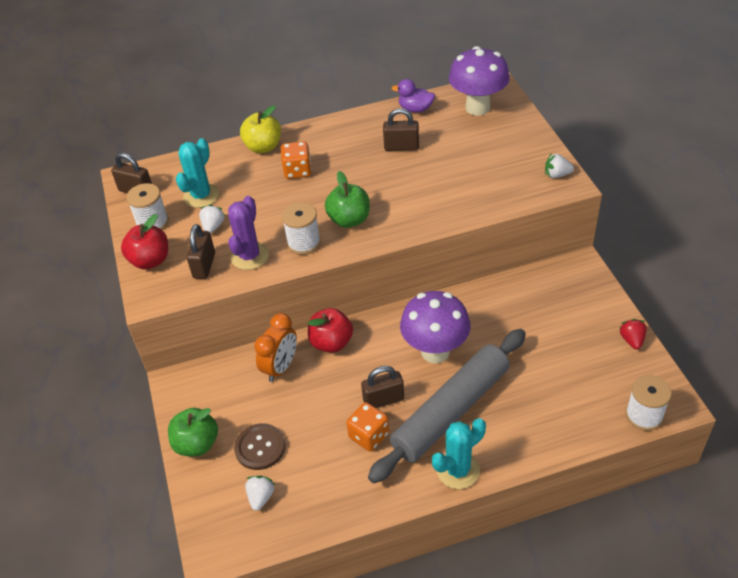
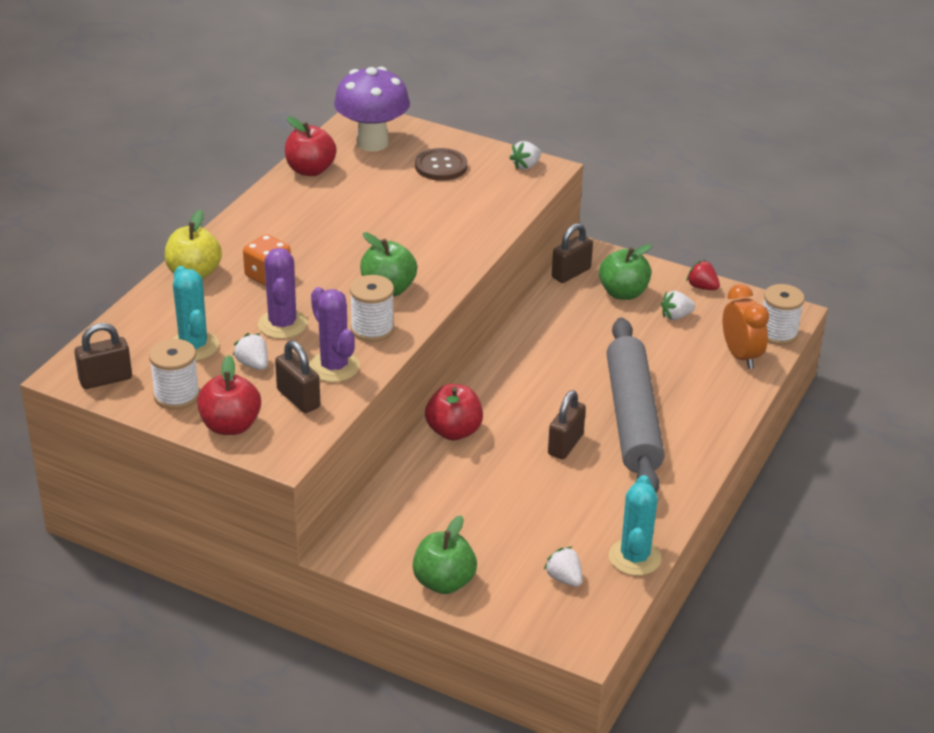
camera: 50 degrees left, 10 degrees down
brown button [234,423,285,470] -> brown button moved to [415,148,467,181]
orange clock [254,313,297,382] -> orange clock moved to [723,284,769,369]
orange dice [346,402,389,451] -> none
brown padlock [383,108,419,151] -> brown padlock moved to [552,223,593,283]
purple duck [392,79,435,113] -> red apple [285,116,337,176]
purple mushroom [400,291,470,363] -> none
turquoise cactus [432,418,486,489] -> turquoise cactus moved to [609,475,662,576]
none -> purple cactus [258,248,307,339]
none -> green apple [599,244,652,300]
none -> white strawberry [661,291,696,320]

